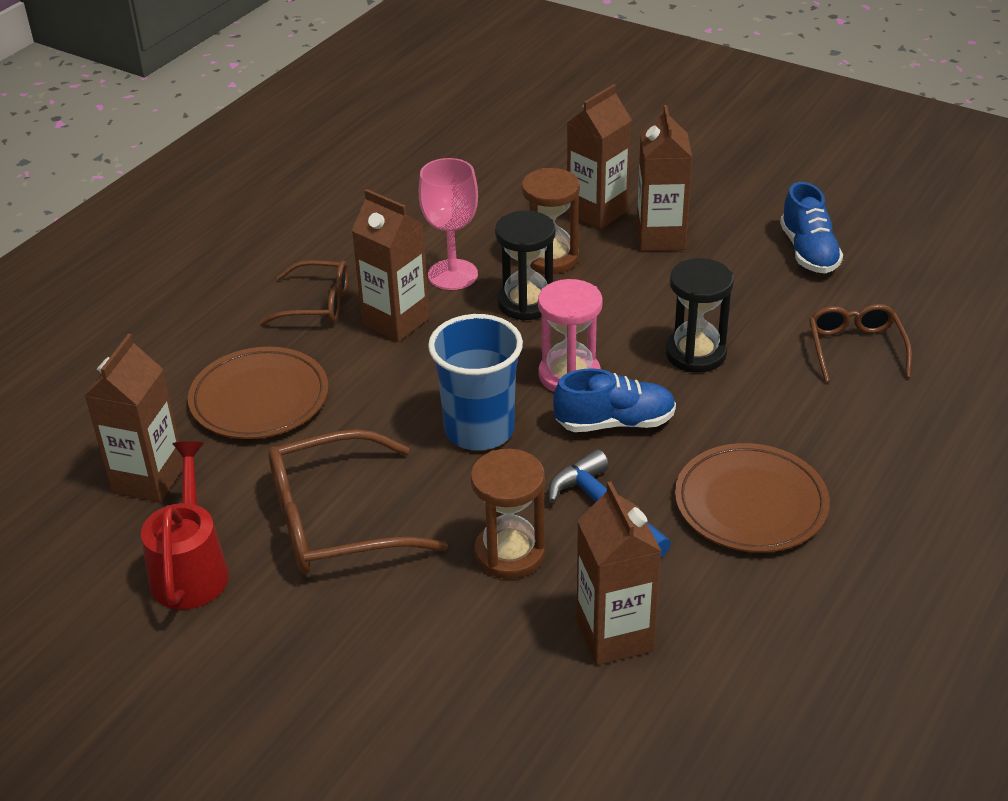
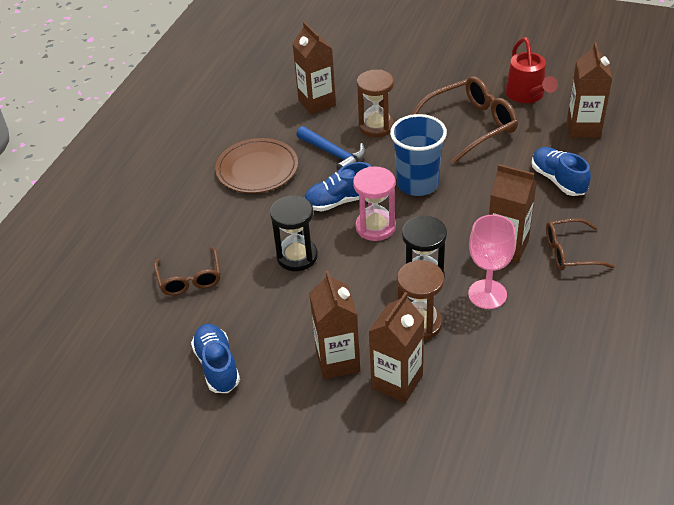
camera: 170 degrees right, 5 degrees up
brown plate [188,347,328,439] -> blue shoe [532,147,591,196]

